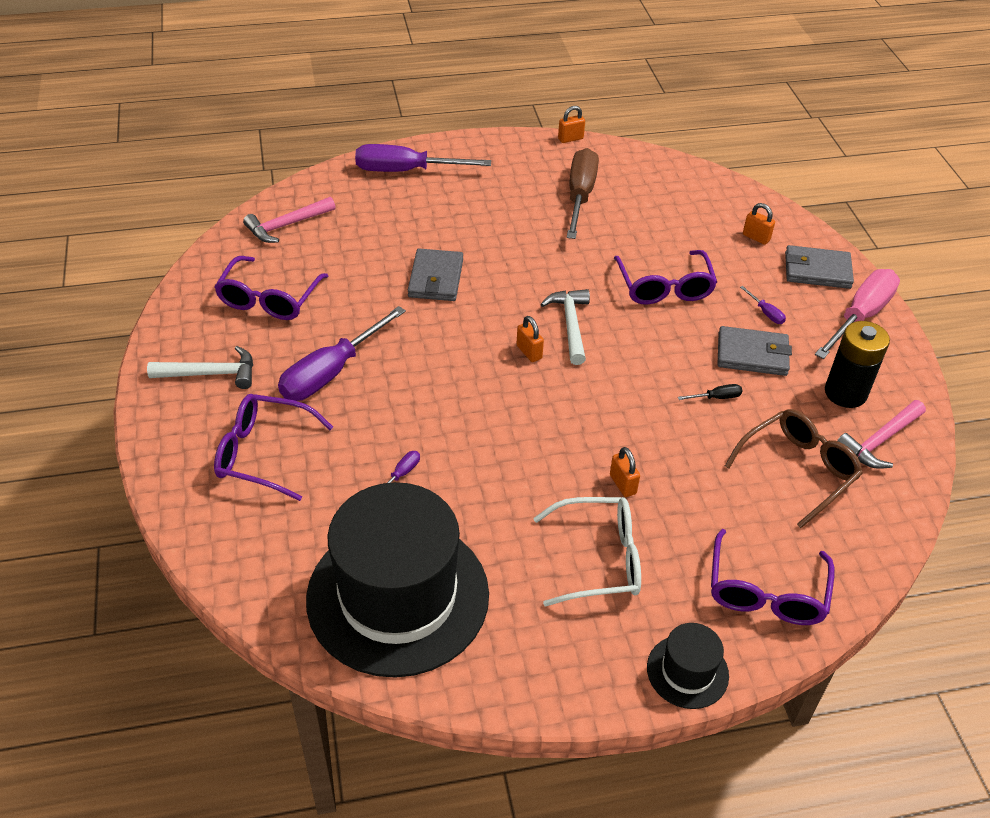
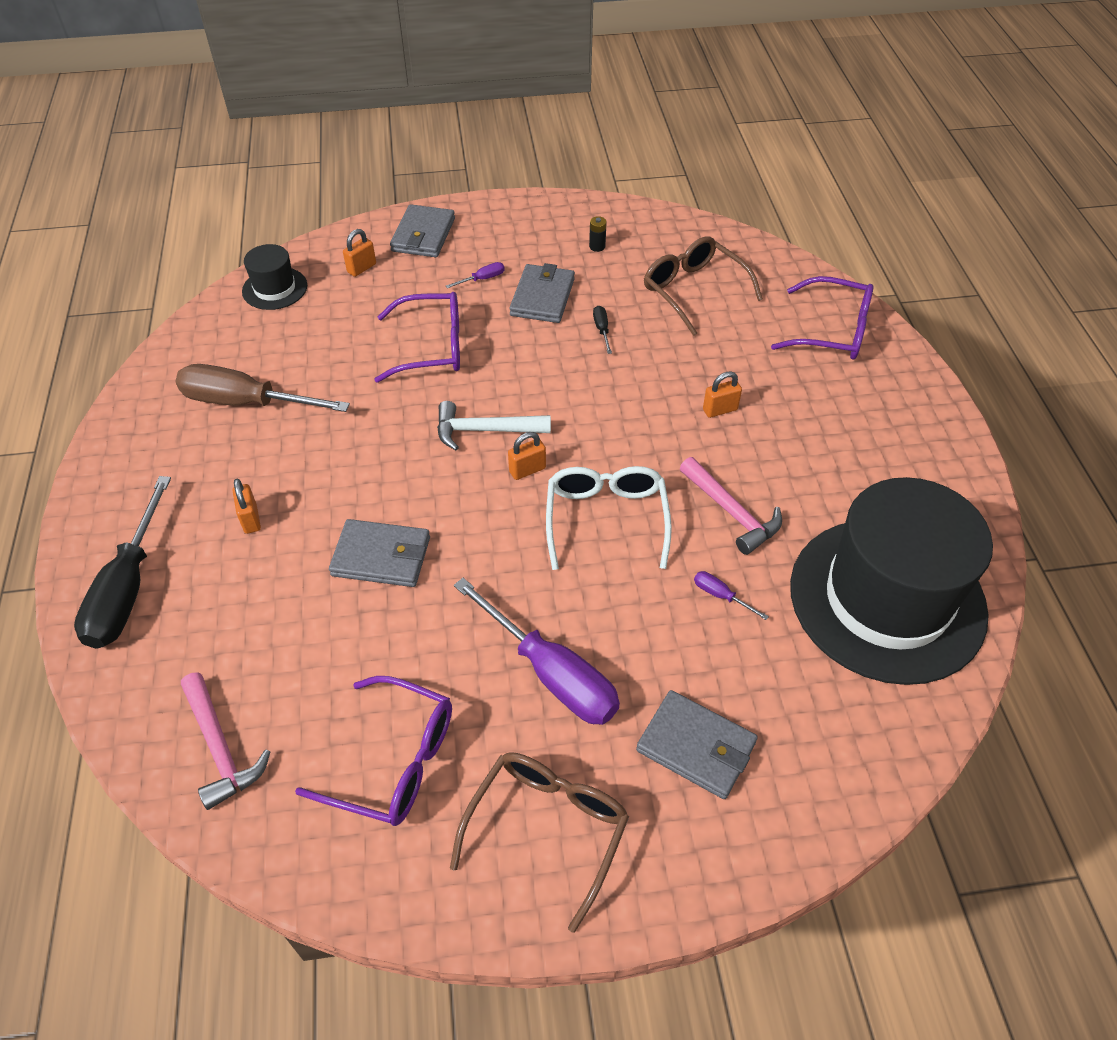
camera: 85 degrees left, 5 degrees up
white hammer [147,346,253,389] -> brown glasses [450,752,629,933]
purple glasses [214,394,333,501] -> grey wallet [636,690,758,799]
purple screwdriver [355,144,491,172] -> black screwdriver [74,476,171,649]
white glasses [533,497,641,606] -> white glasses moved to [546,466,672,570]
orange padlock [558,106,585,143] -> orange padlock moved to [233,479,261,534]
black hat [647,623,729,709] -> black hat moved to [242,244,307,310]
pink screwdriver [815,269,900,359] -> none
black battery [825,321,890,408] -> black battery [589,216,607,252], size x0.41
pink hammer [837,400,926,469] -> pink hammer moved to [680,457,782,555]

